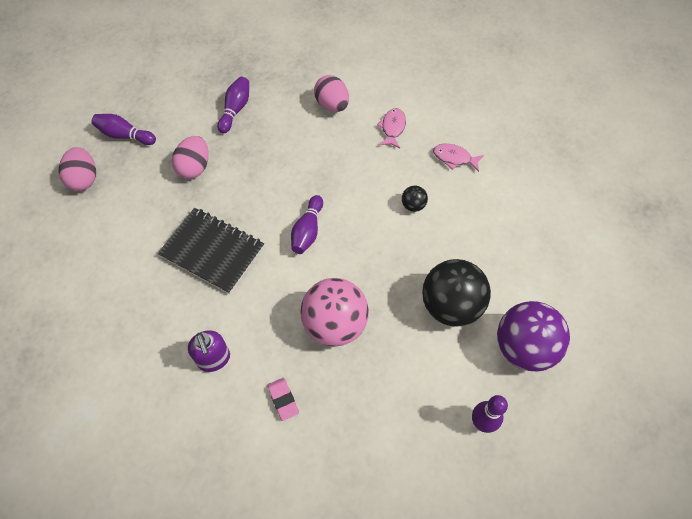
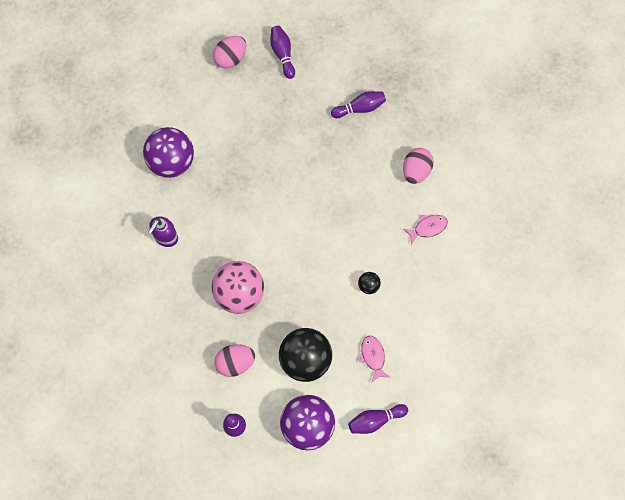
camera: 55 degrees right, 10 degrees up
black notebook [158,208,264,294] -> none
pink egg [172,136,209,179] -> pink egg moved to [214,344,255,377]
pink eraser [267,378,299,421] -> none
purple bowling pin [291,195,323,254] -> purple bowling pin moved to [348,404,408,434]
pink fish [433,144,484,172] -> pink fish moved to [359,336,390,382]
none -> purple ball [143,127,194,178]

